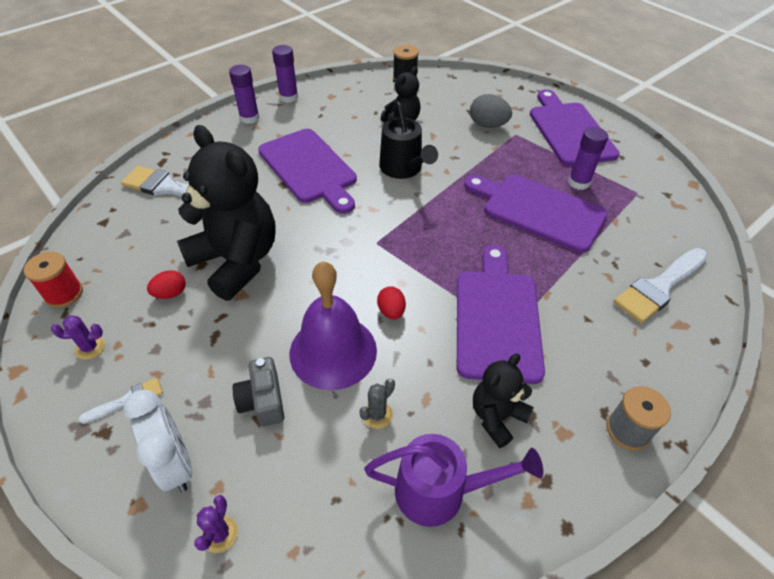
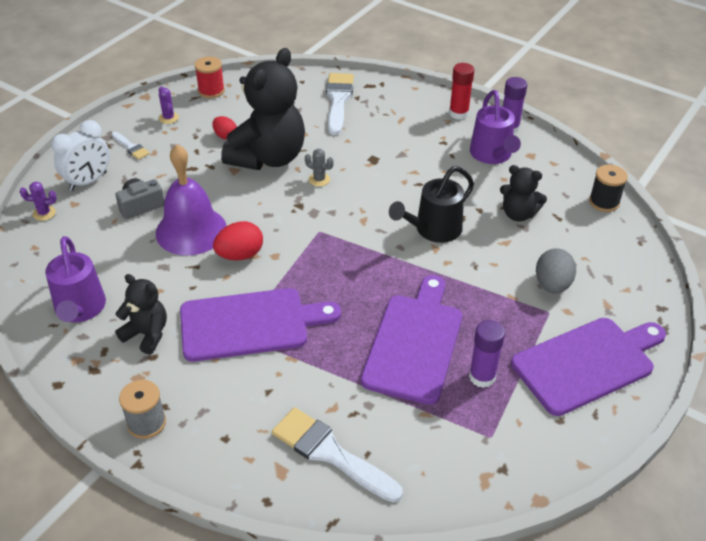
camera: 75 degrees right, 5 degrees down
purple glue stick [229,65,259,124] -> red glue stick [449,63,474,119]
purple cutting board [258,129,357,214] -> none
grey cactus [359,378,395,429] -> grey cactus moved to [305,149,333,186]
red egg [377,286,406,319] -> red egg [213,221,263,261], size x1.56
none -> purple watering can [470,90,521,164]

